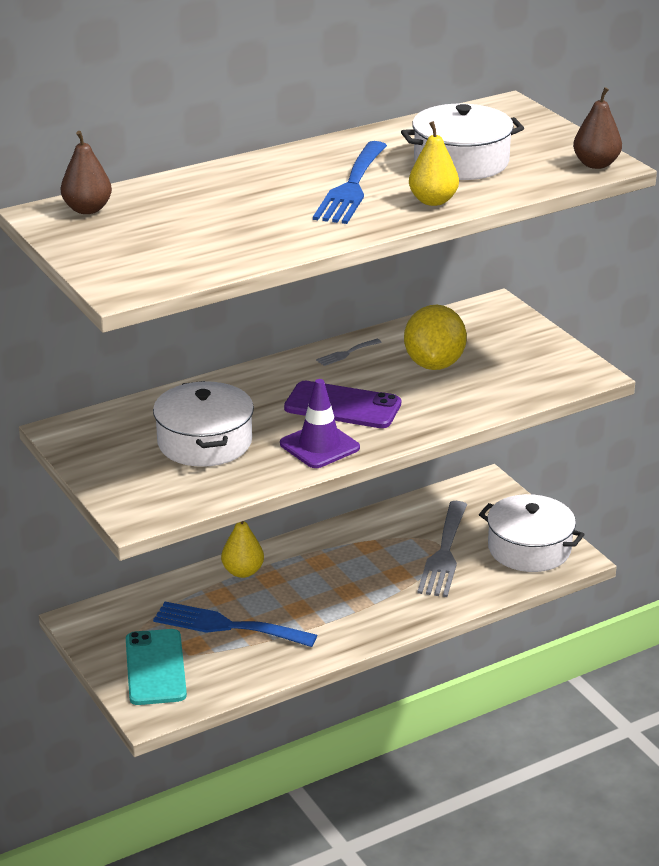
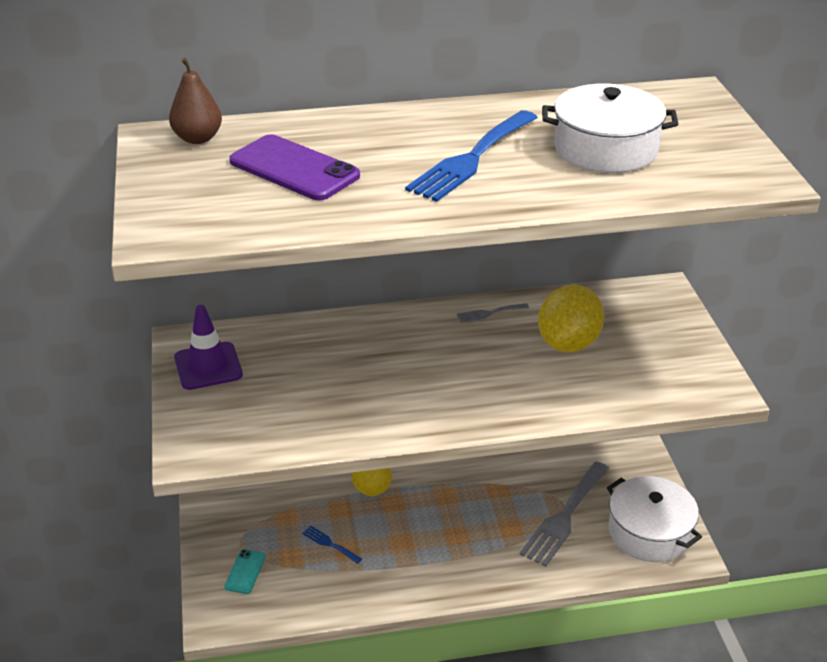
camera: 20 degrees right, 5 degrees up
turquoise phone [126,629,187,705] -> turquoise phone [224,549,266,594], size x0.52
white pot [153,381,254,467] -> none
blue fork [153,602,317,647] -> blue fork [302,526,362,564], size x0.45
purple traffic cone [280,379,360,468] -> purple traffic cone moved to [174,305,243,390]
purple phone [284,381,401,428] -> purple phone moved to [229,134,360,200]
yellow pear [409,121,459,206] -> none
brown pear [573,87,622,169] -> none

